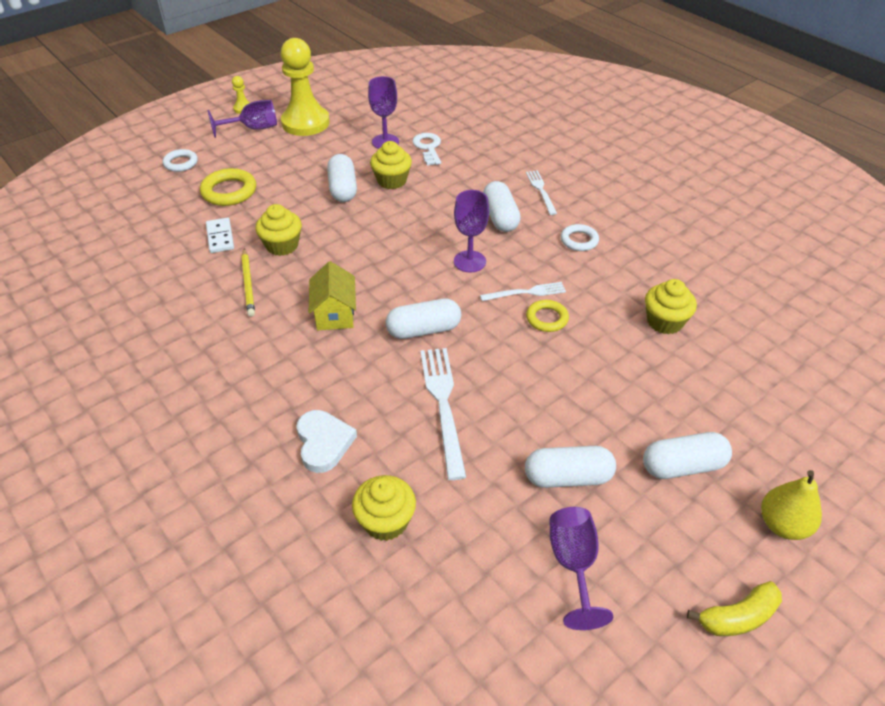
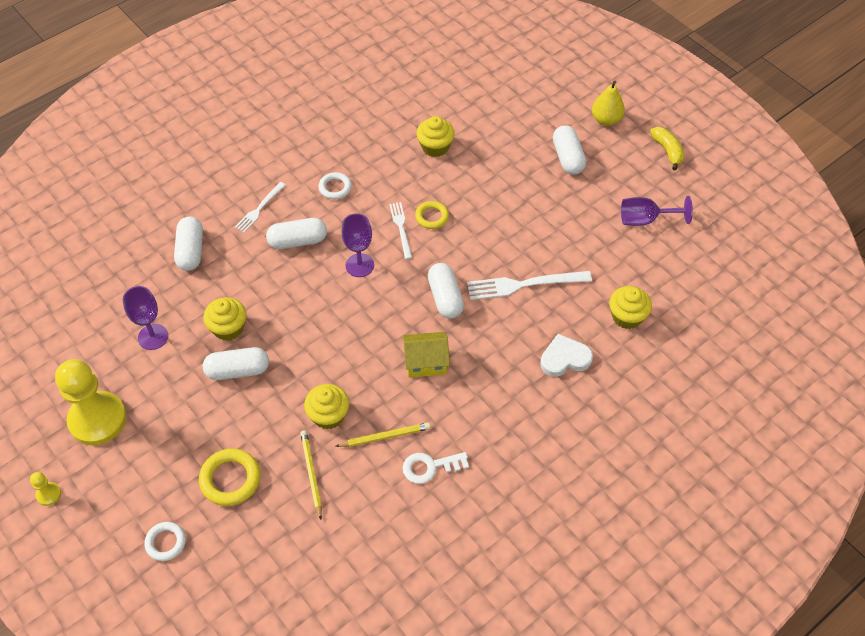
camera: 90 degrees left, 10 degrees up
white domino [206,218,234,253] -> yellow pencil [300,430,322,520]
purple goblet [207,100,277,138] -> none
white key [412,133,441,166] -> white key moved to [403,452,469,484]
white capsule [525,446,616,488] -> white capsule moved to [174,216,203,271]
white fork [526,170,557,215] -> white fork turned 45 degrees counterclockwise [235,182,285,233]

